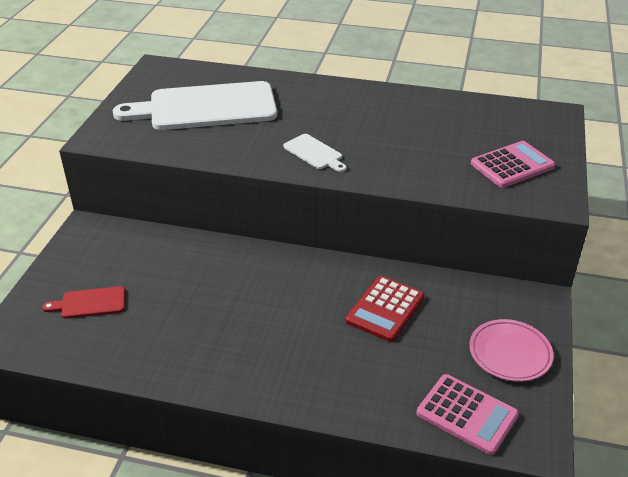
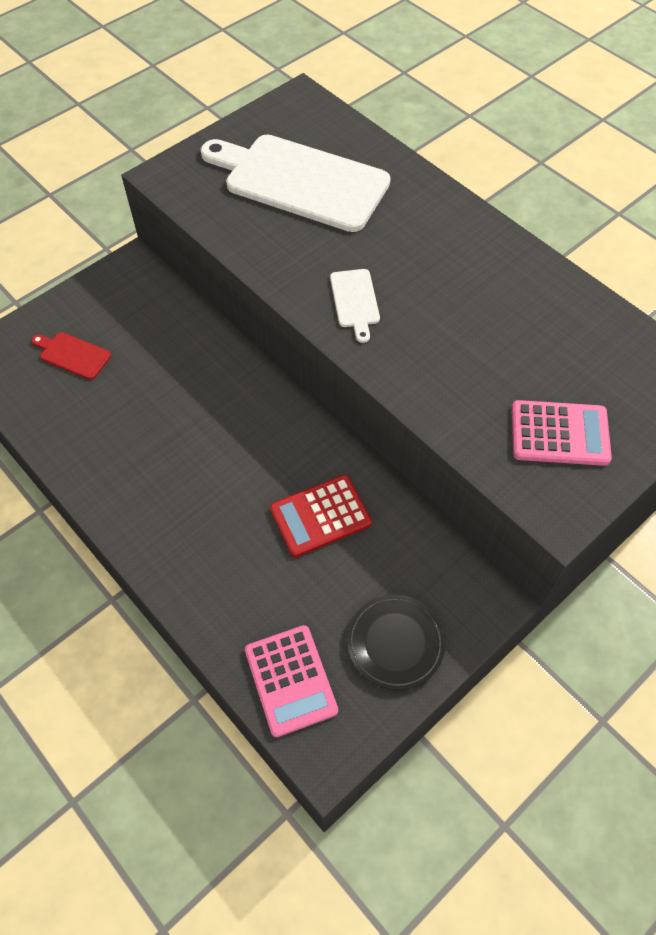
camera: 35 degrees right, 20 degrees up
pink plate [469,319,553,382] -> black plate [347,594,445,690]

